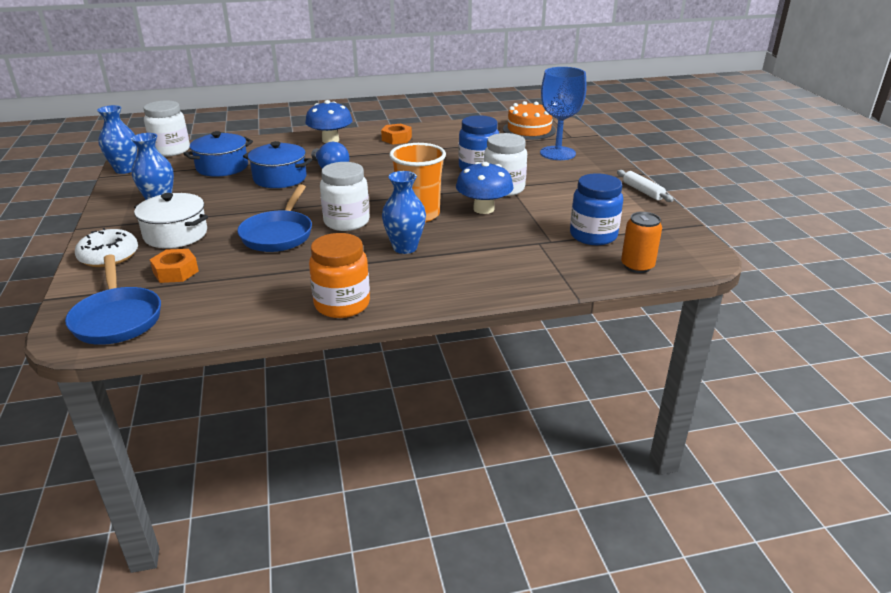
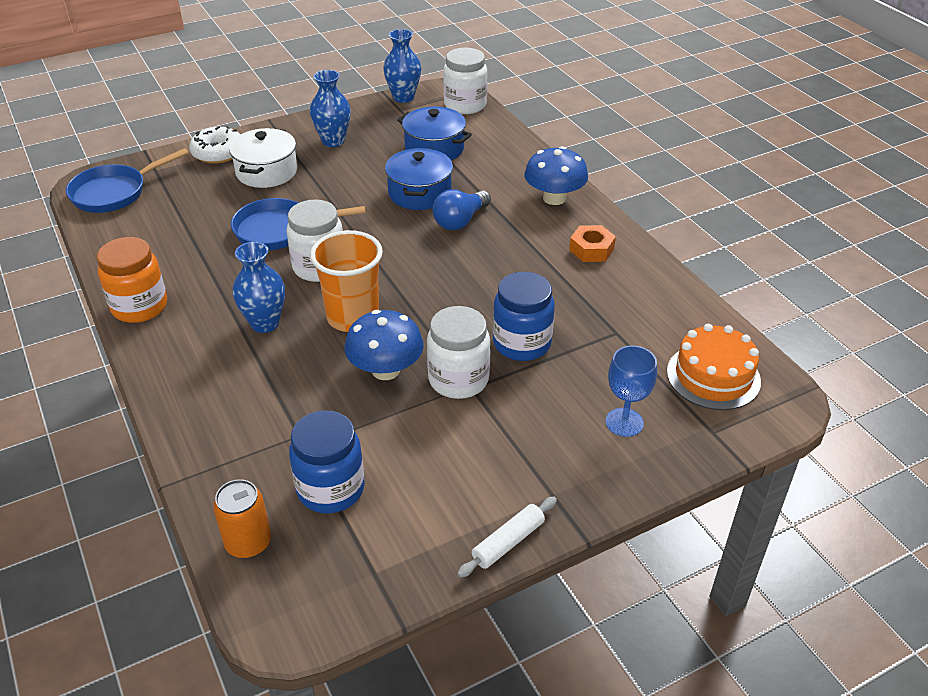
camera: 75 degrees right, 10 degrees up
orange nut [150,249,199,283] -> none
blue goblet [540,67,587,160] -> blue goblet [605,345,657,437], size x0.63

